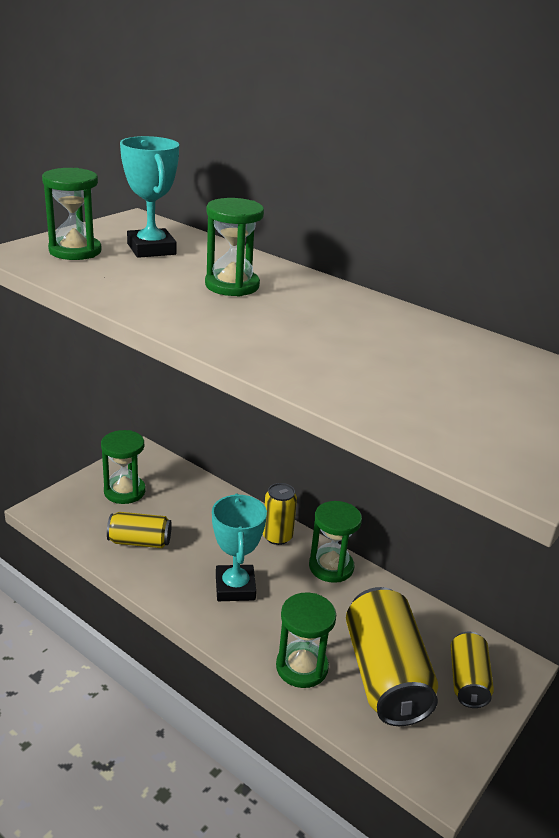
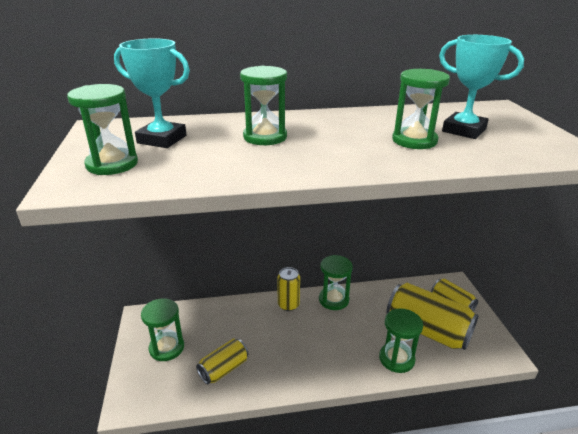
camera: 45 degrees left, 0 degrees up
turquoise trophy [212,494,267,601] -> turquoise trophy moved to [439,35,524,139]
none -> green hourglass [392,69,450,149]

